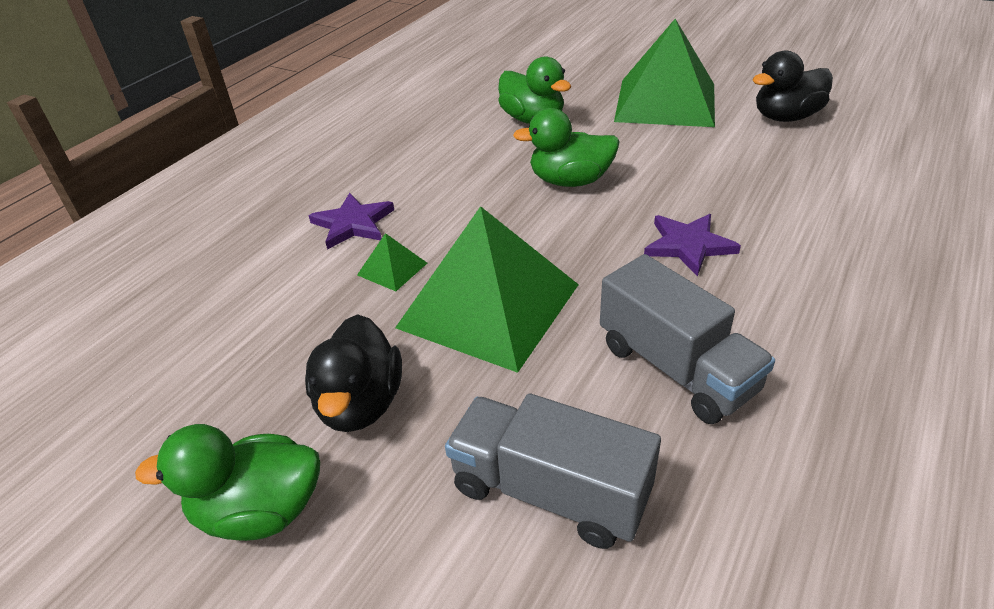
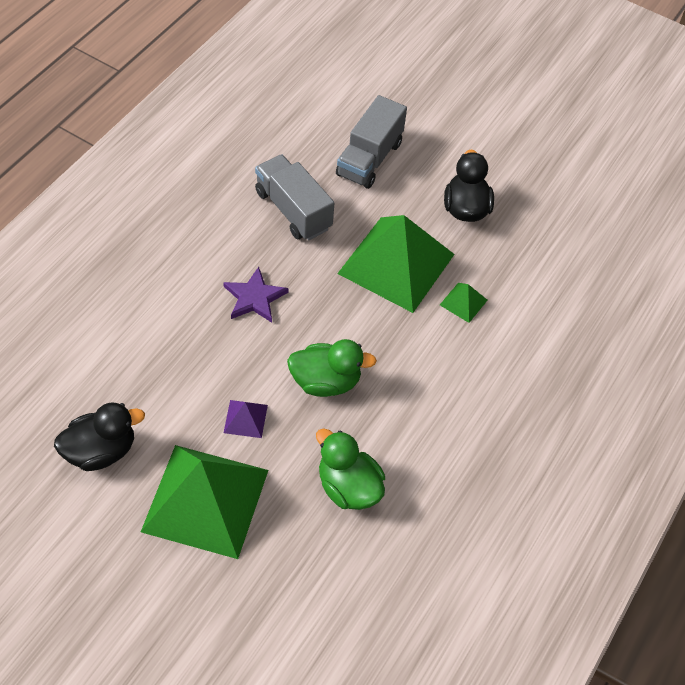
camera: 175 degrees right, 15 degrees up
green duck [135,424,320,541] -> none
purple star [308,193,394,250] -> none
grey truck [445,393,661,549] -> grey truck turned 90 degrees clockwise [336,95,407,189]
none -> purple pyramid [224,400,268,438]

